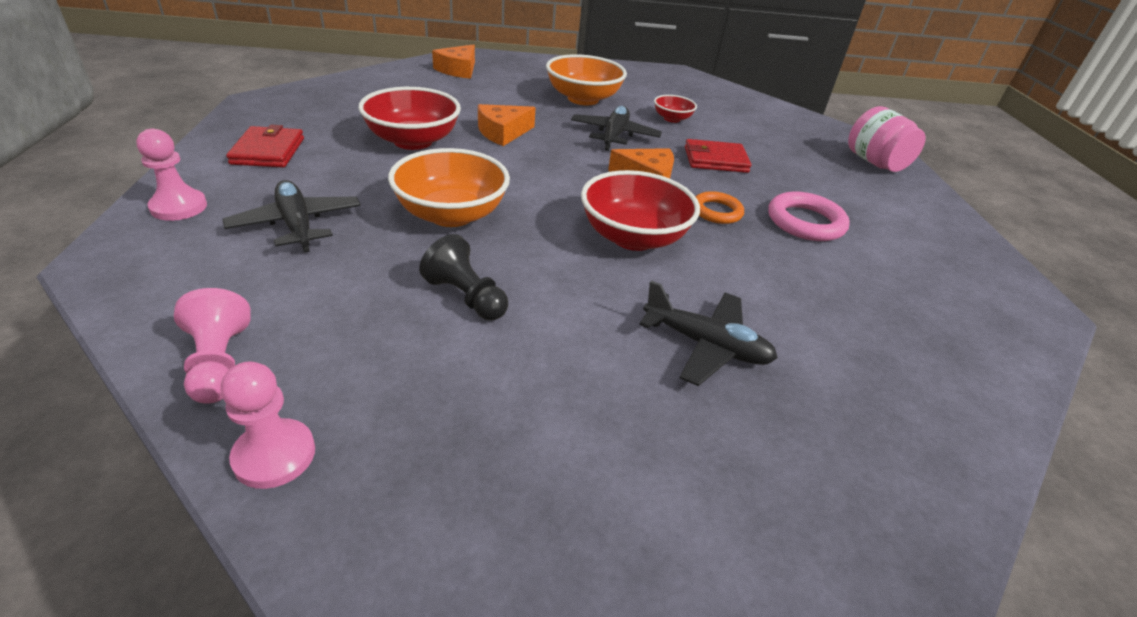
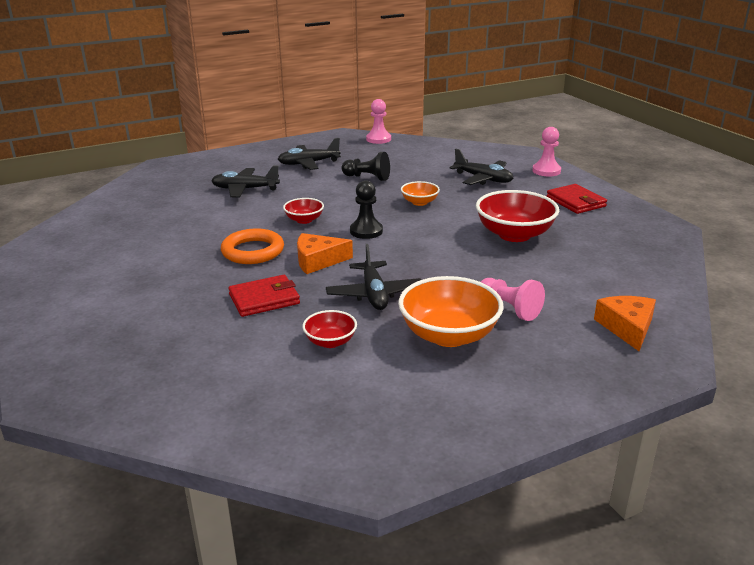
camera: 160 degrees right, 10 degrees down
pink pawn [174,288,251,404] -> pink pawn moved to [481,278,545,321]
orange bowl [388,148,510,227] -> orange bowl [401,181,440,206], size x0.52
orange cheese [478,104,536,146] -> none
red bowl [581,170,700,251] -> red bowl [283,198,324,224], size x0.52
orange ring [695,191,744,224] -> orange ring [221,228,284,264], size x1.51
pink ring [768,192,850,241] -> none
pink jar [848,106,926,172] -> none
none -> black plane [278,138,341,170]
none -> black pawn [350,180,383,239]

